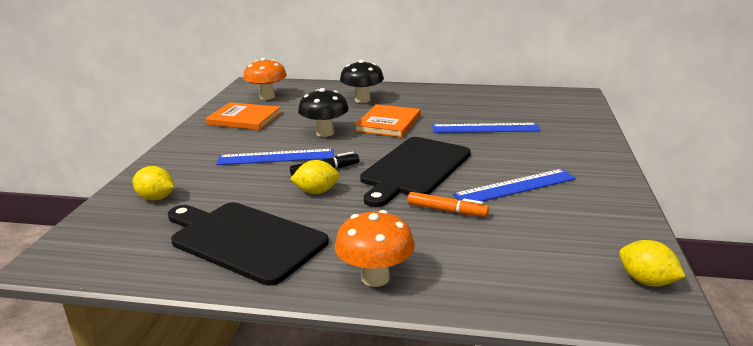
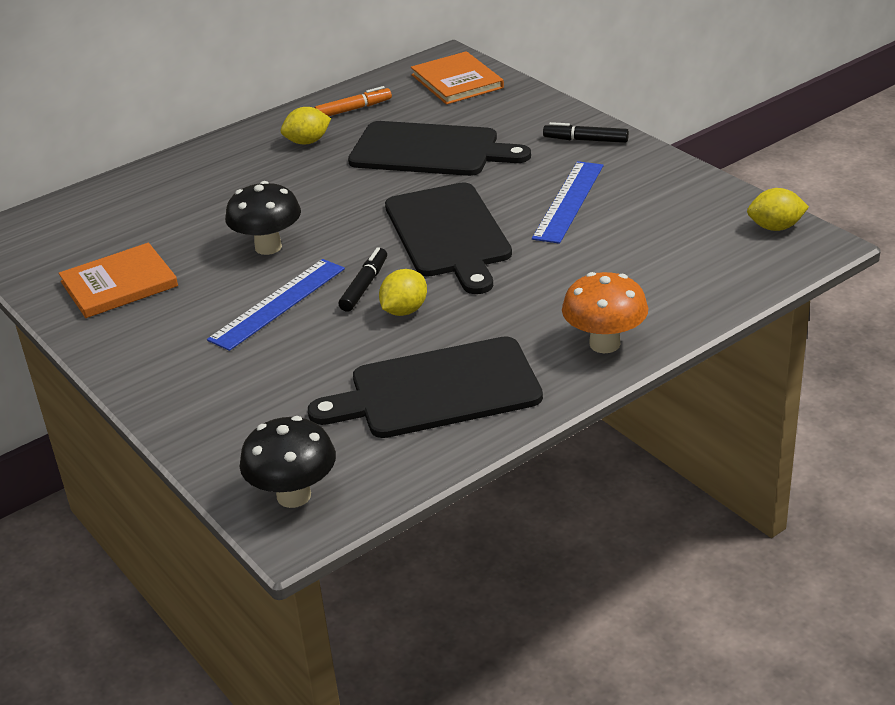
camera: 45 degrees left, 10 degrees up
yellow lemon [133,166,174,200] -> yellow lemon moved to [281,107,331,144]
orange mushroom [243,58,287,100] -> none
black mushroom [340,60,384,103] -> black mushroom moved to [240,416,336,508]
orange book [354,104,421,137] -> orange book moved to [411,51,504,105]
orange marker [408,192,489,217] -> orange marker moved to [314,86,392,116]
blue ruler [432,123,541,133] -> black cutting board [348,121,531,176]
none -> black marker [543,122,629,143]

